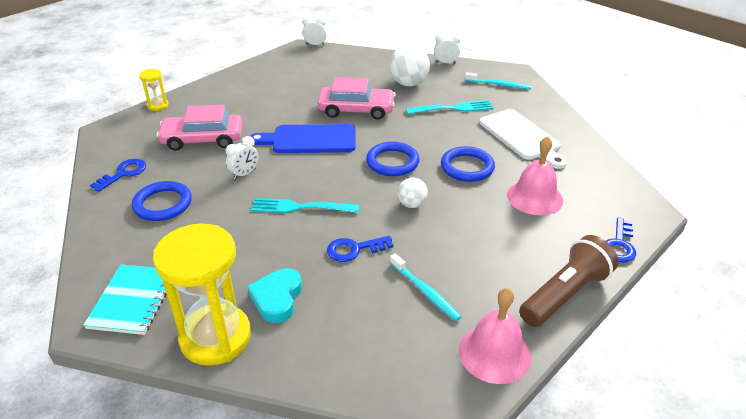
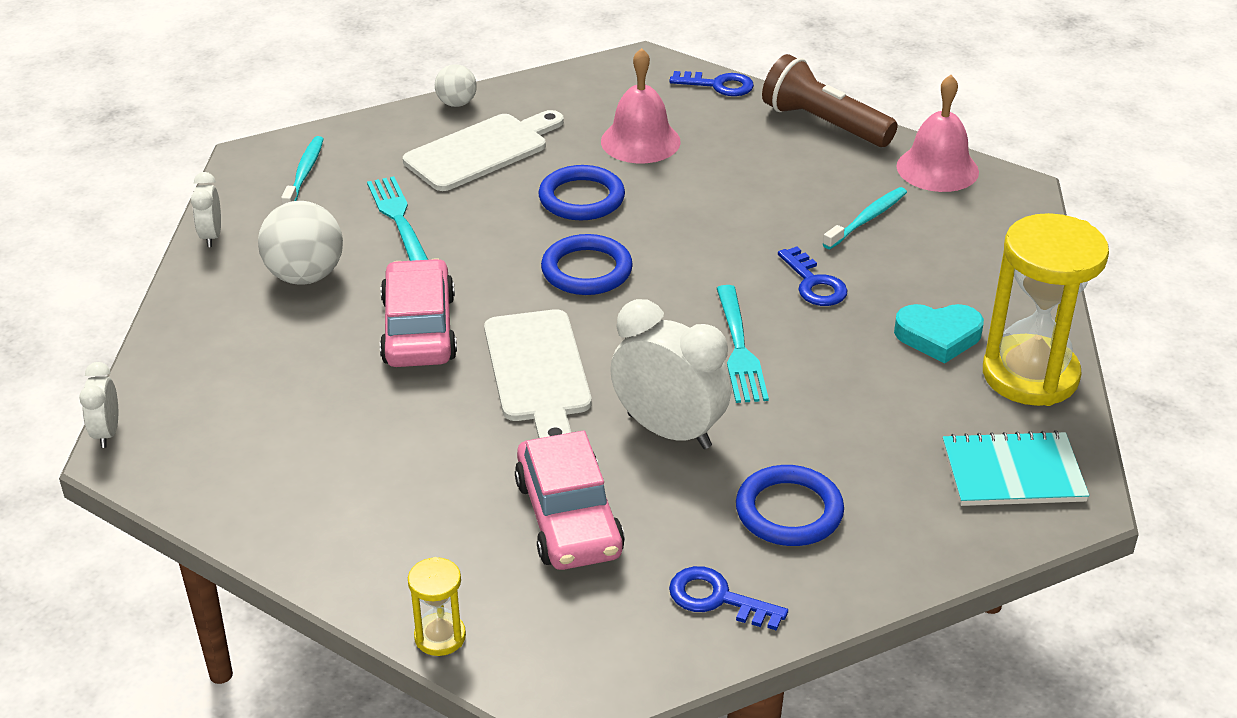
camera: 100 degrees left, 0 degrees up
white clock [226,136,258,179] -> white clock [610,299,732,449], size x1.96
blue cutting board [250,124,355,153] -> white cutting board [484,309,591,438]
white ball [397,178,428,208] -> white ball moved to [435,64,477,107]

